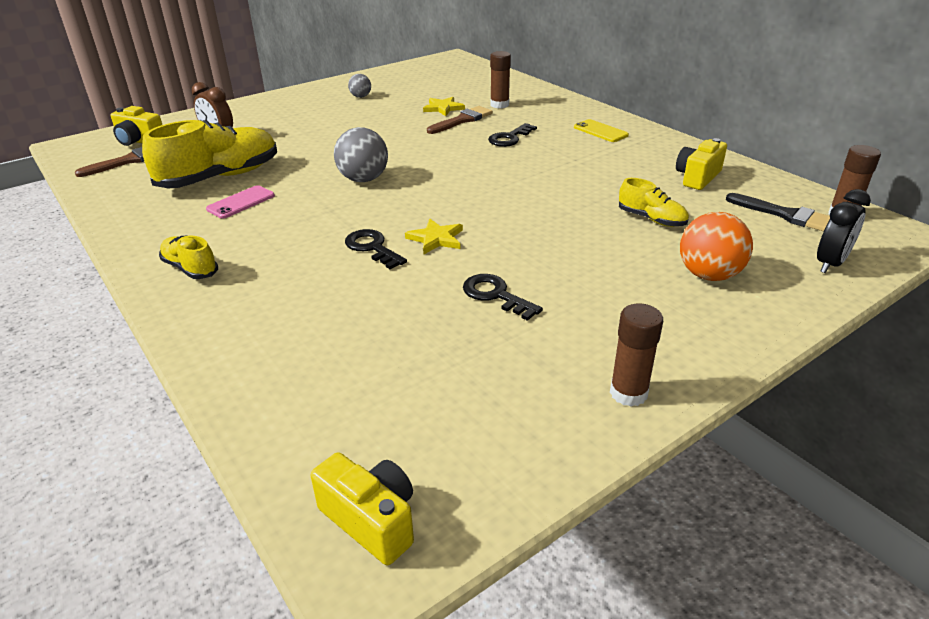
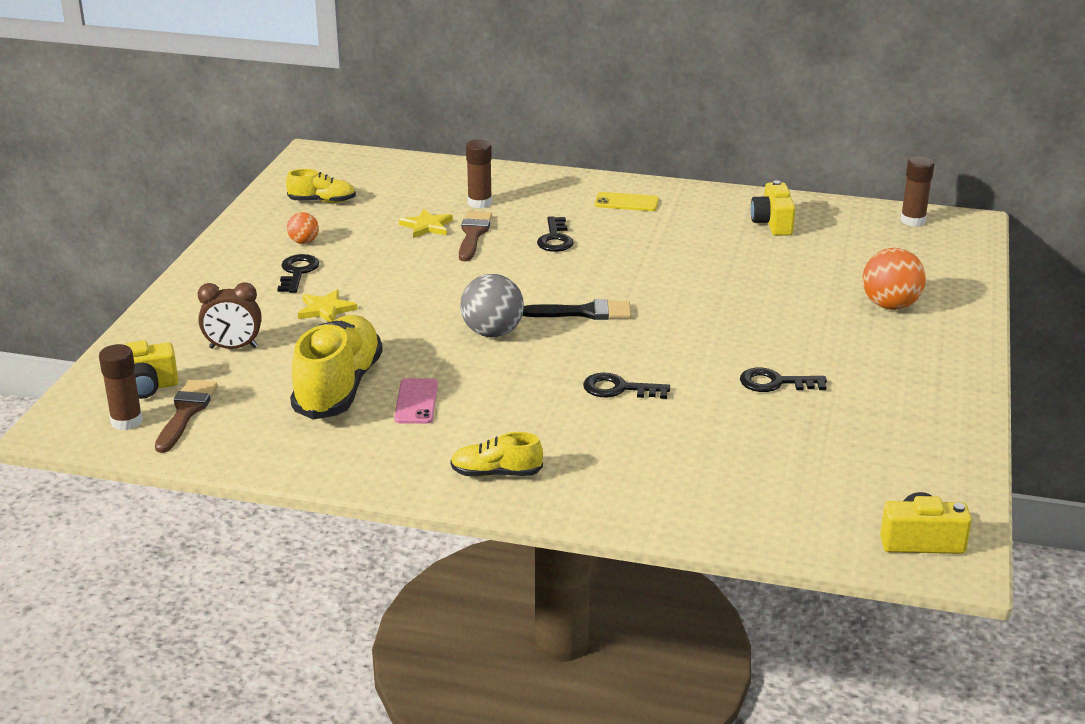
camera: 40 degrees left, 5 degrees down
grey ball [348,74,371,98] -> orange ball [287,212,319,244]
yellow star [405,219,463,254] -> yellow star moved to [298,289,358,322]
brown glue stick [610,303,663,407] -> brown glue stick moved to [99,344,143,430]
yellow shoe [619,178,689,227] -> yellow shoe moved to [286,169,356,203]
black brush [726,193,830,232] -> black brush moved to [523,299,632,320]
black clock [817,189,871,273] -> none
none -> black key [277,254,319,293]

